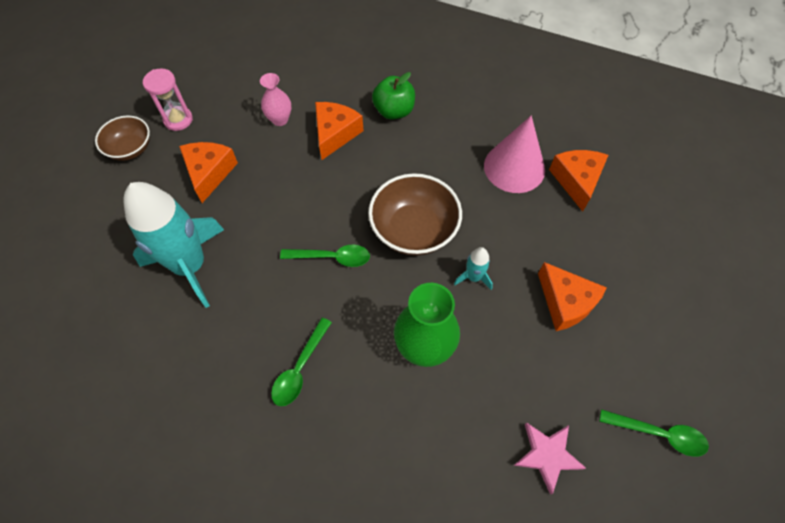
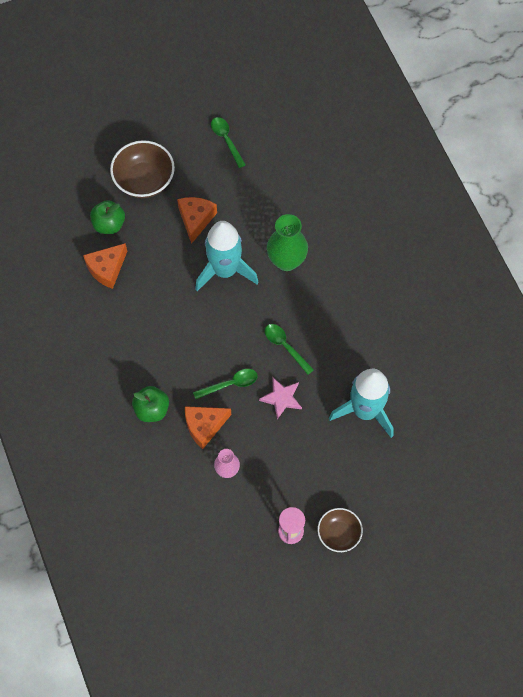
camera: 135 degrees left, 5 degrees up
orange cheese [179,142,238,203] -> none
green spoon [271,318,332,406] -> green spoon moved to [193,369,258,399]
brown bowl [368,173,462,256] -> brown bowl moved to [110,140,175,198]
turquoise rocket [454,247,493,290] -> turquoise rocket [195,221,259,291], size x2.37
pink cone [484,116,545,193] -> none
pink star [514,423,586,495] -> pink star moved to [259,378,302,419]
none -> green apple [90,200,125,234]

